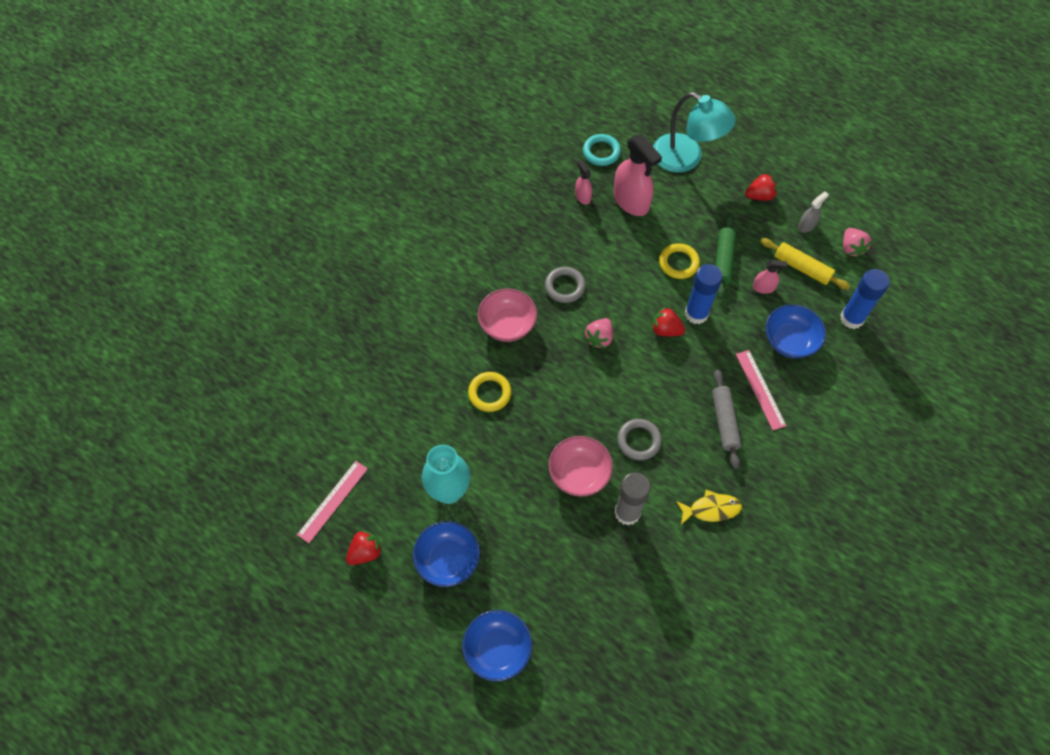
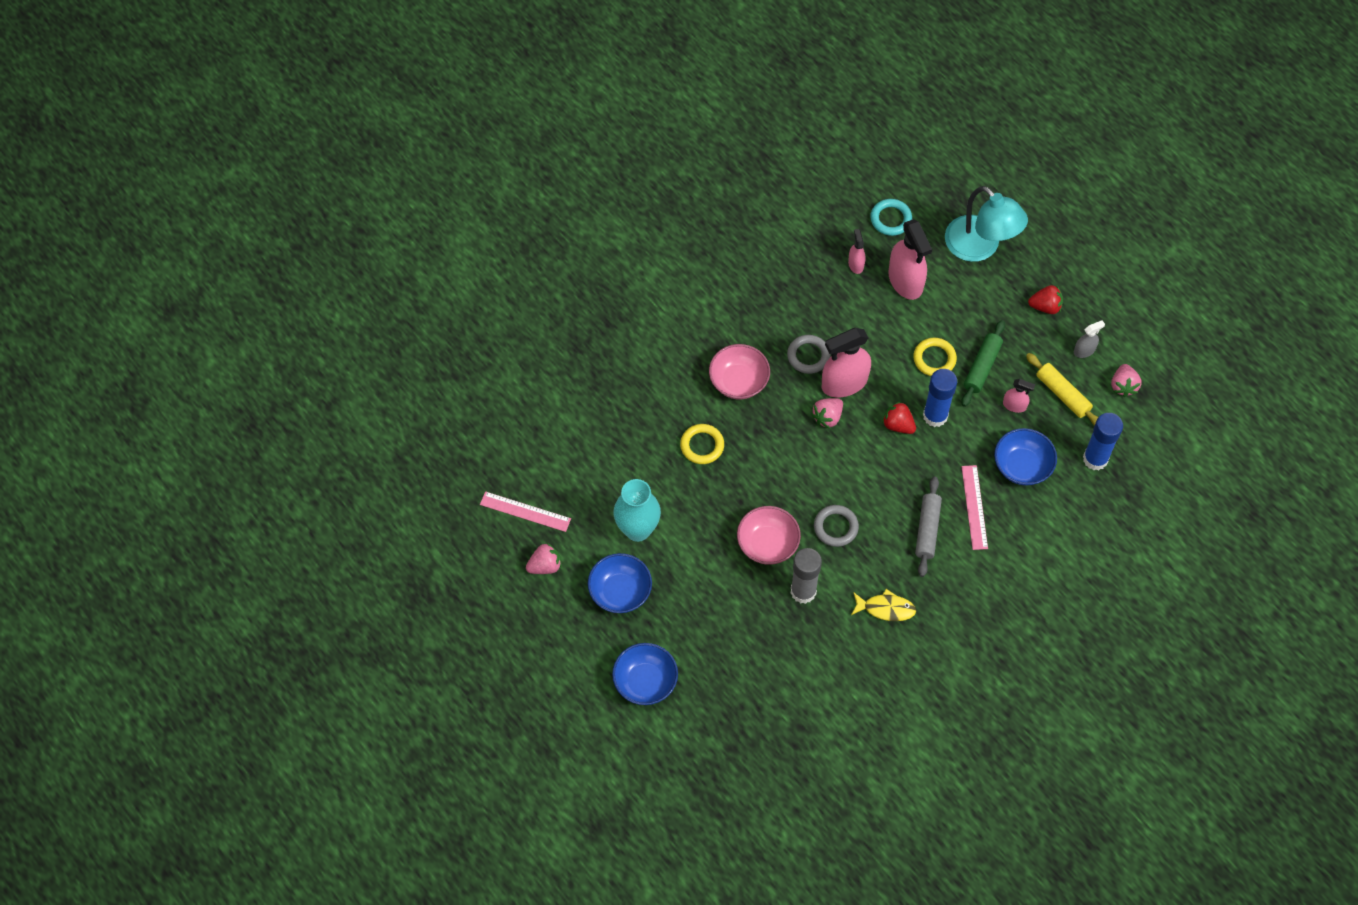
camera: 15 degrees right, 0 degrees up
pink ruler [297,461,368,543] -> pink ruler turned 60 degrees clockwise [480,491,571,532]
red strawberry [346,530,383,565] -> pink strawberry [526,543,562,574]
none -> pink spray bottle [821,328,871,398]

